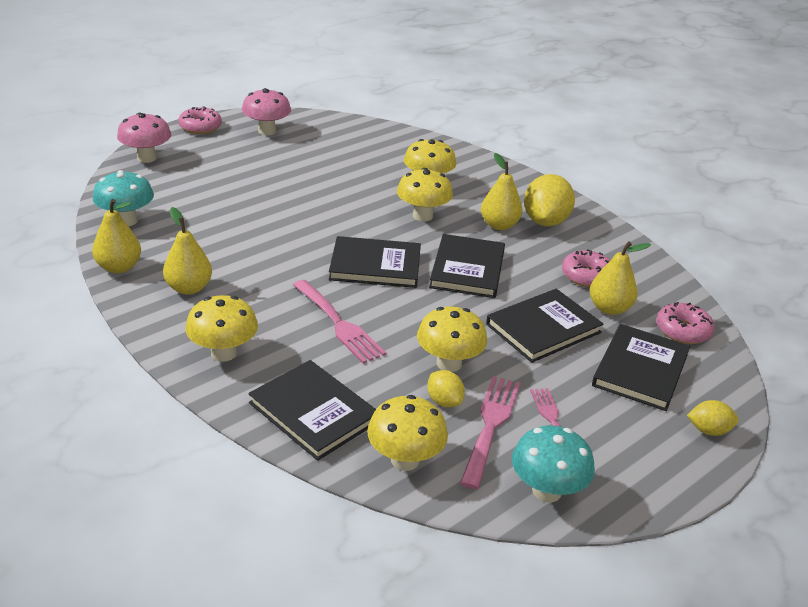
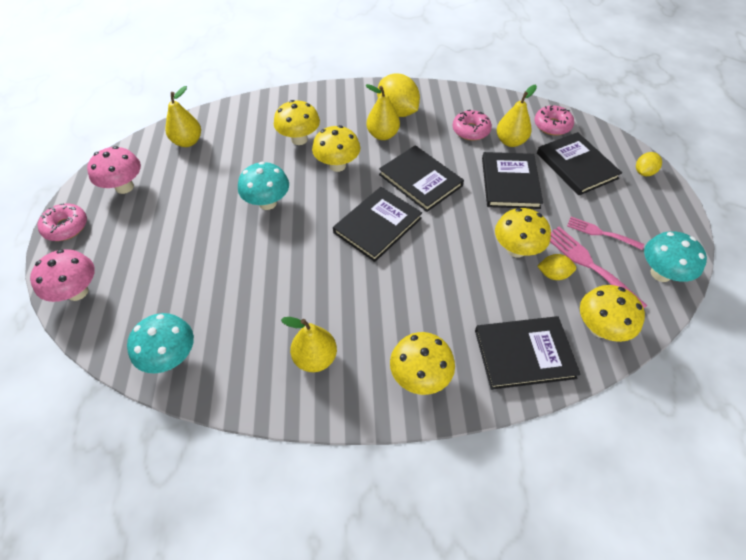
camera: 50 degrees left, 20 degrees up
yellow pear [92,199,141,273] -> yellow pear moved to [166,86,201,147]
pink fork [293,280,386,364] -> none
none -> turquoise mushroom [238,162,289,210]

